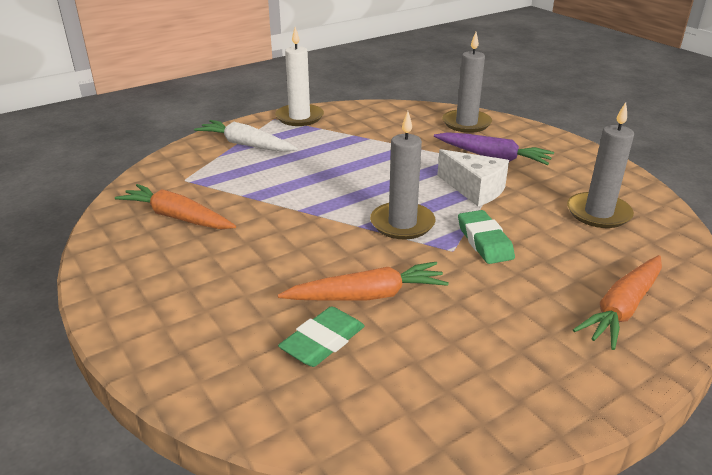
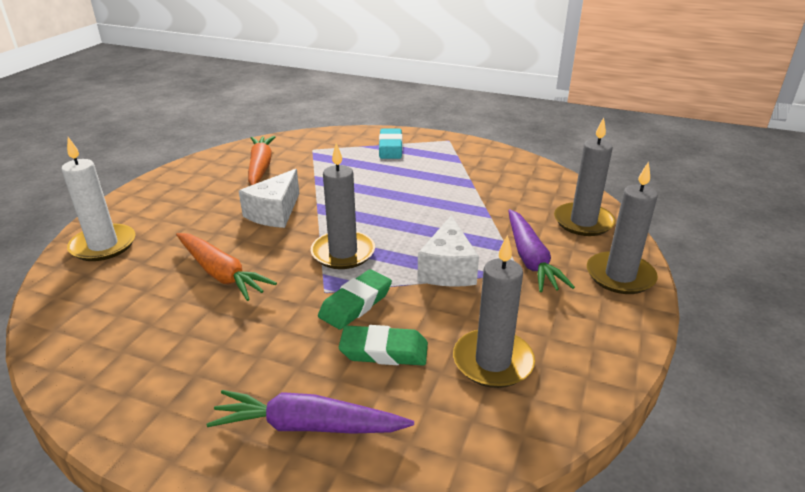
camera: 55 degrees right, 0 degrees up
white carrot [194,120,298,152] -> turquoise eraser [379,128,403,159]
white candle [275,27,324,126] -> white candle moved to [61,137,135,261]
green eraser [278,306,365,367] -> green eraser moved to [339,325,428,365]
orange carrot [573,255,662,350] -> purple carrot [207,390,414,434]
none -> white cheese [239,169,299,228]
none -> grey candle [587,162,658,294]

